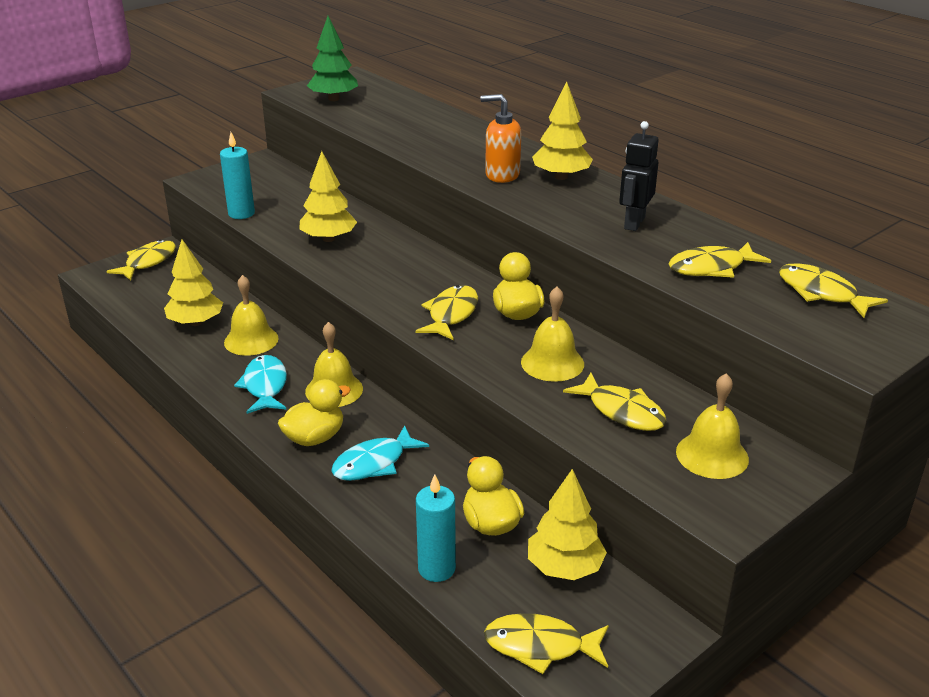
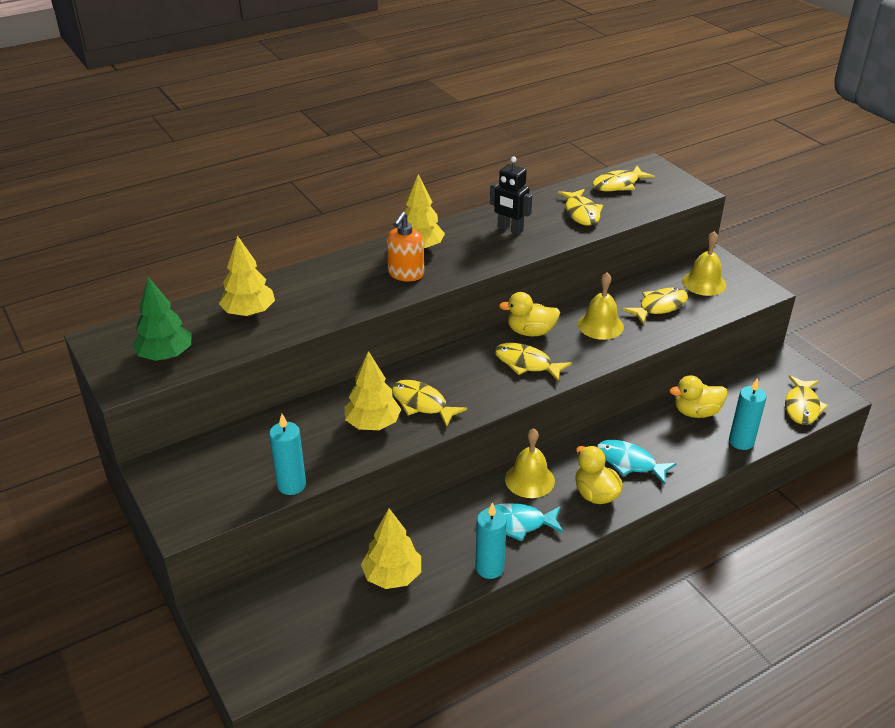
camera: 80 degrees left, 5 degrees up
yellow fish [106,240,176,280] -> yellow fish moved to [392,380,467,427]
yellow bell [224,275,279,356] -> none
turquoise fish [331,425,429,481] -> turquoise fish turned 150 degrees clockwise [597,440,677,485]
yellow tree [528,469,607,580] -> yellow tree moved to [219,235,275,317]
none -> turquoise candle [475,502,507,579]

